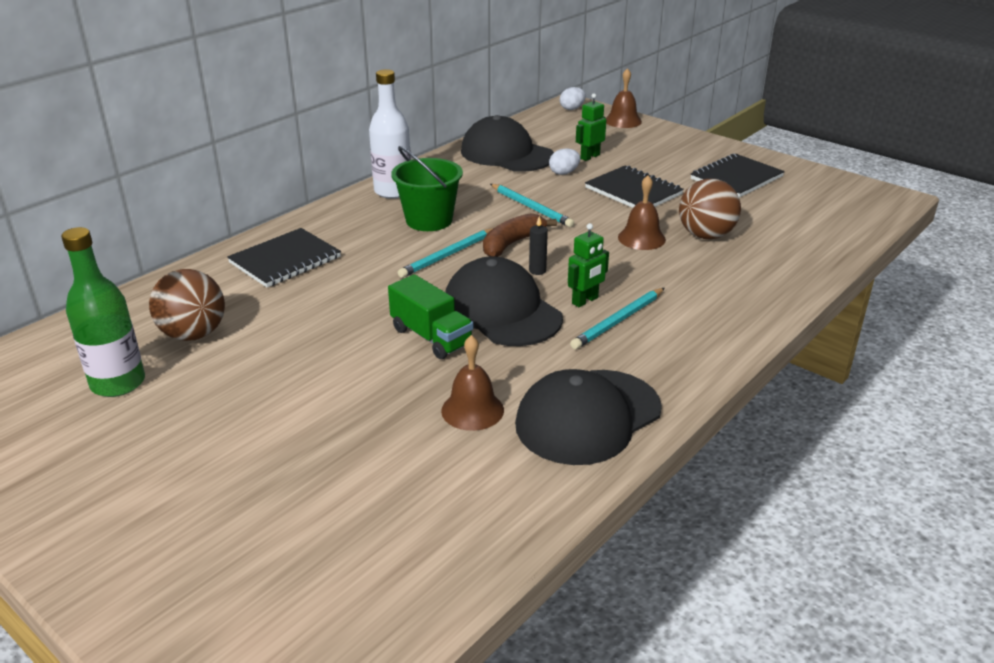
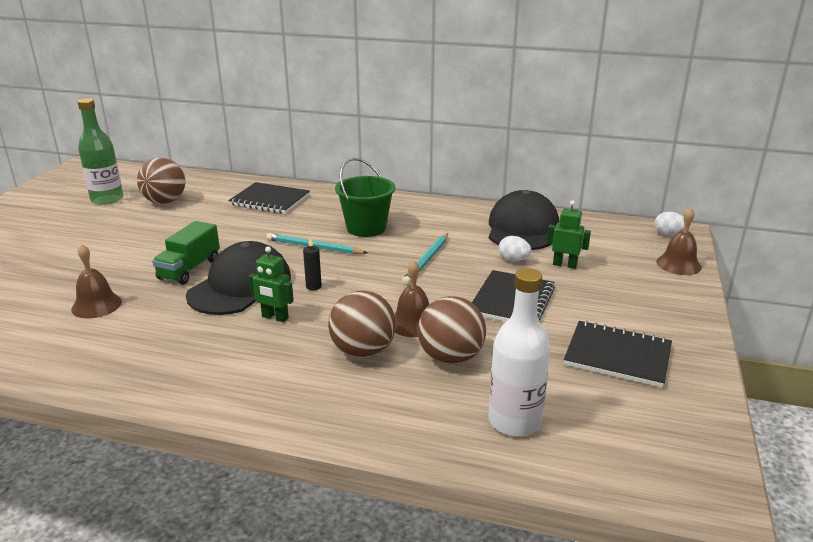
camera: 65 degrees right, 5 degrees down
white bottle [369,69,411,199] -> white bottle moved to [488,268,551,437]
brown banana [483,213,557,257] -> none
black cap [515,369,662,465] -> none
turquoise pencil [570,288,664,349] -> none
none -> brown ball [328,291,396,358]

